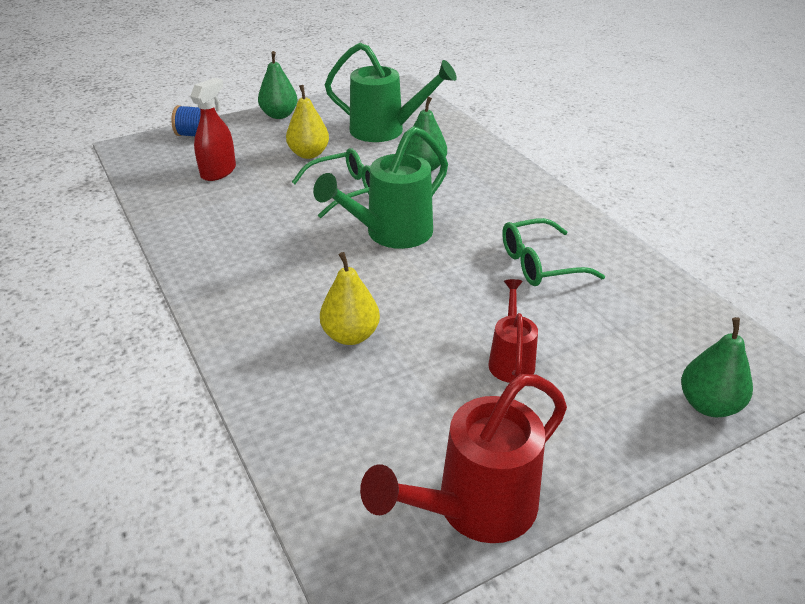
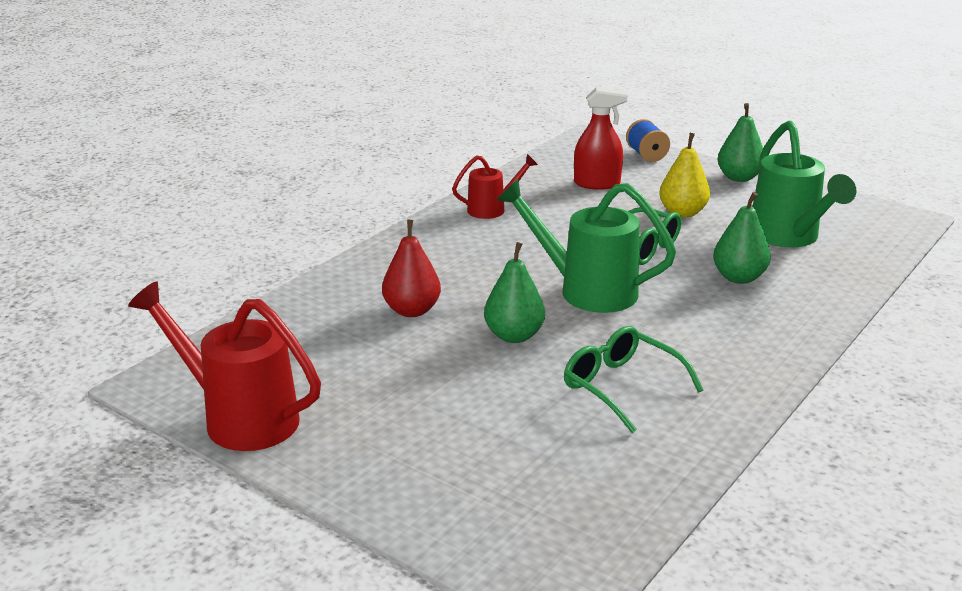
camera: 65 degrees right, 10 degrees down
yellow pear [320,252,380,345] -> red pear [382,220,441,317]
red watering can [488,279,538,383] -> red watering can moved to [452,154,538,219]
green pear [681,317,753,417] -> green pear moved to [484,242,545,343]

